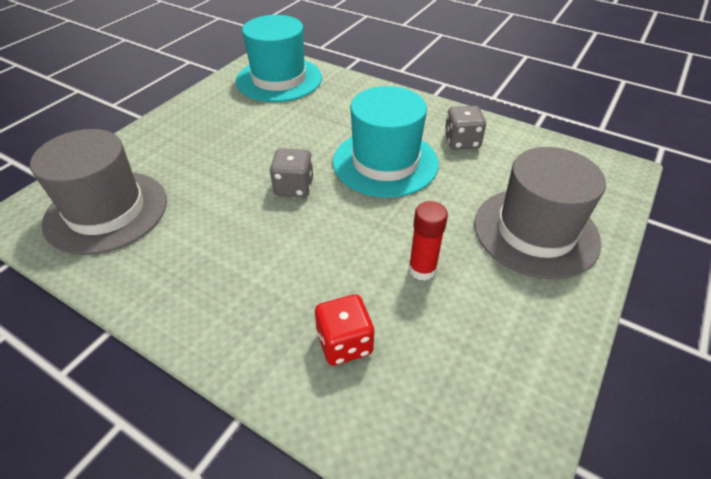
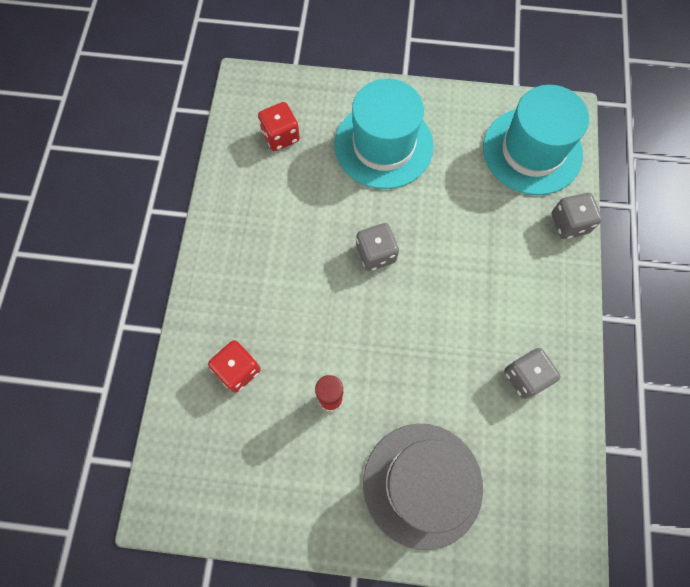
camera: 65 degrees right, 25 degrees up
grey hat [30,129,167,255] -> red dice [258,102,300,151]
turquoise hat [333,86,439,198] -> turquoise hat moved to [334,79,434,189]
none -> grey dice [552,193,602,239]

